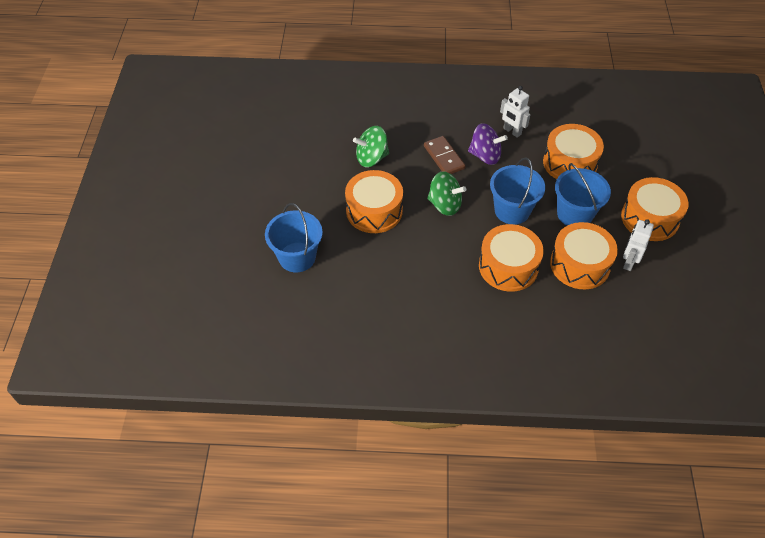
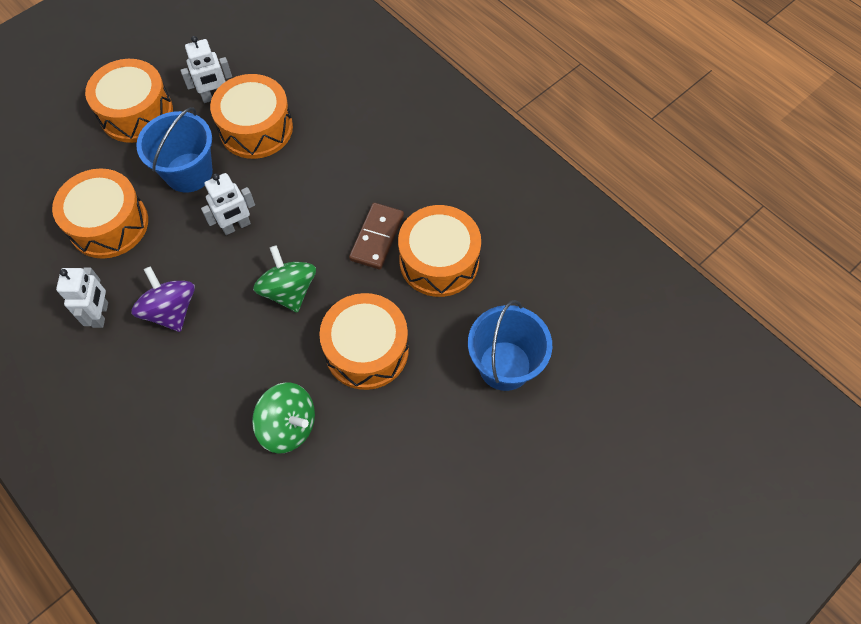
camera: 135 degrees left, 10 degrees up
brown domino [424,136,466,174] -> brown domino moved to [349,203,404,270]
orange drum [479,224,544,292] -> orange drum moved to [398,205,481,297]
blue bucket [490,157,545,225] -> white robot [201,173,255,235]

